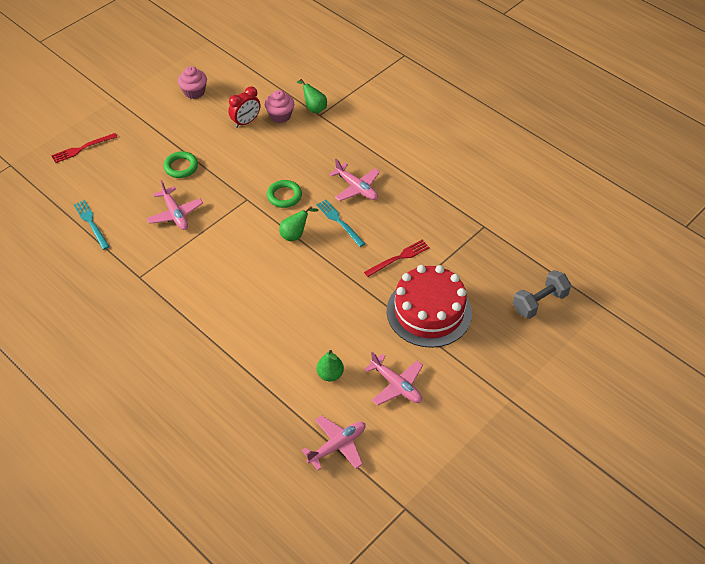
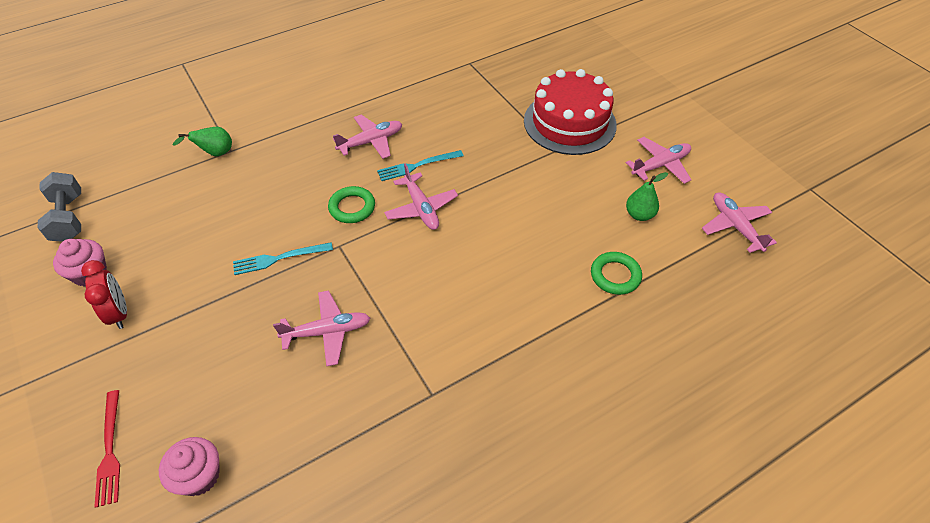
camera: 75 degrees left, 0 degrees up
turquoise fork [74,200,110,250] -> turquoise fork moved to [233,242,333,275]
green ring [164,151,198,178] -> green ring moved to [591,252,642,295]
red clock [228,86,260,128] -> red clock moved to [81,260,127,329]
pink cupcake [265,90,294,123] -> pink cupcake moved to [159,437,220,496]
green pear [279,206,319,241] -> pink plane [384,163,458,230]
red fork [364,240,430,277] -> none
grey dumbbell [513,270,571,319] -> grey dumbbell moved to [37,172,81,242]

